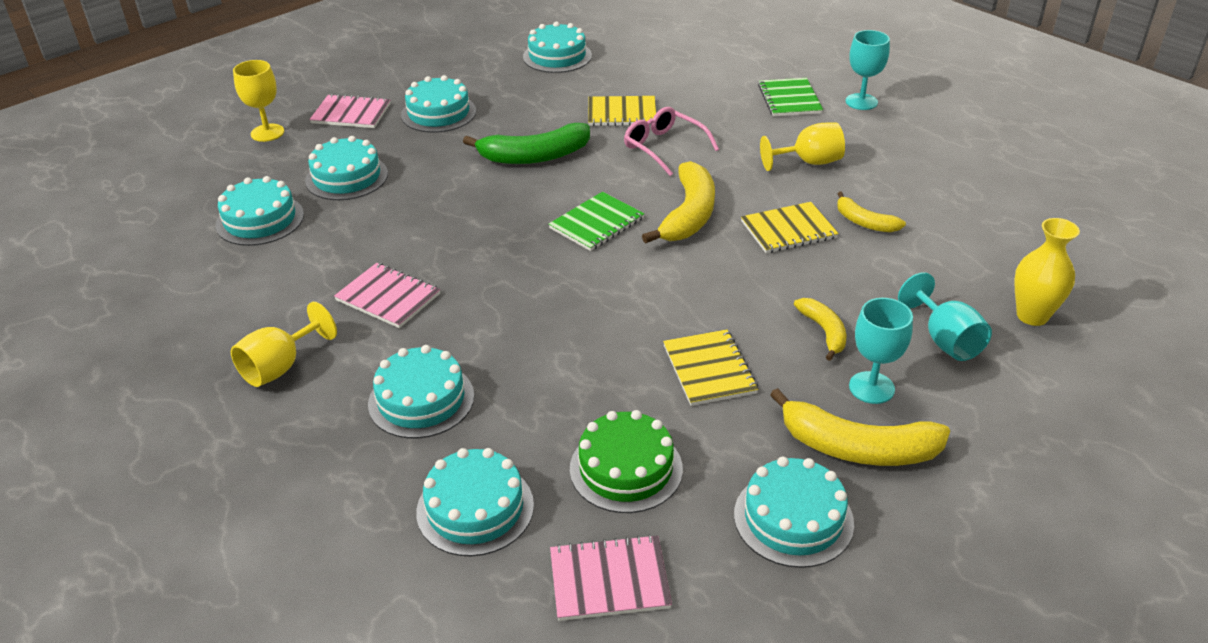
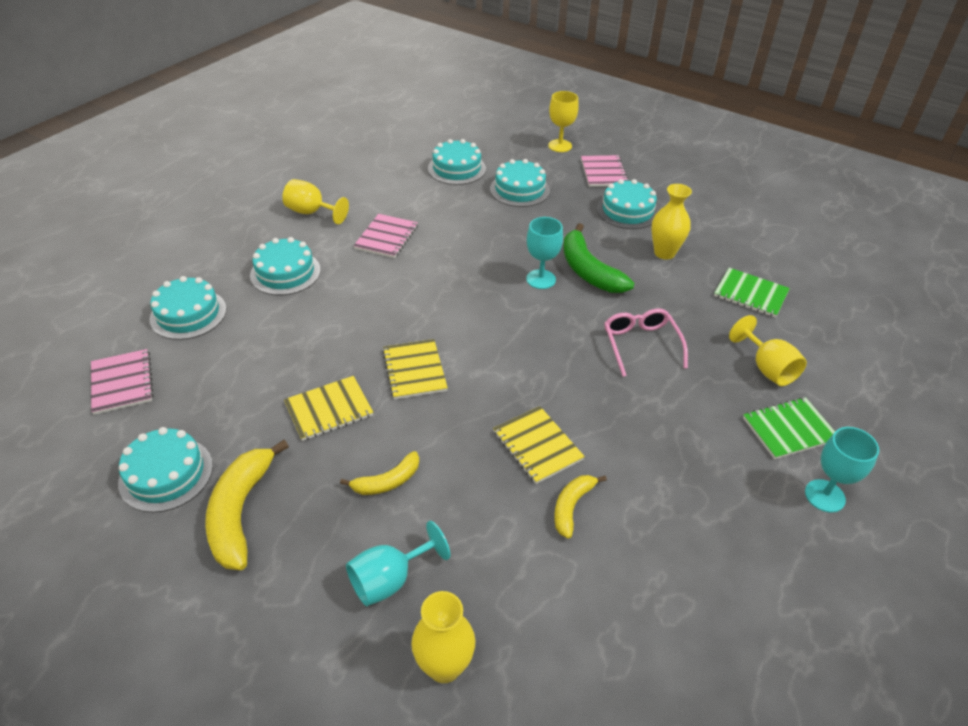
camera: 75 degrees right, 5 degrees up
turquoise cake [523,21,592,73] -> none
green notebook [549,192,644,251] -> green notebook moved to [714,268,790,318]
green cake [570,410,683,513] -> none
yellow notebook [588,96,656,126] -> yellow notebook moved to [382,339,448,400]
pink glasses [624,107,719,176] -> pink glasses turned 45 degrees counterclockwise [604,309,688,377]
yellow banana [642,161,715,243] -> none
yellow goblet [760,122,845,171] -> yellow goblet moved to [729,315,807,386]
turquoise goblet [849,298,913,404] -> turquoise goblet moved to [526,217,563,289]
none -> yellow vase [651,184,692,259]

